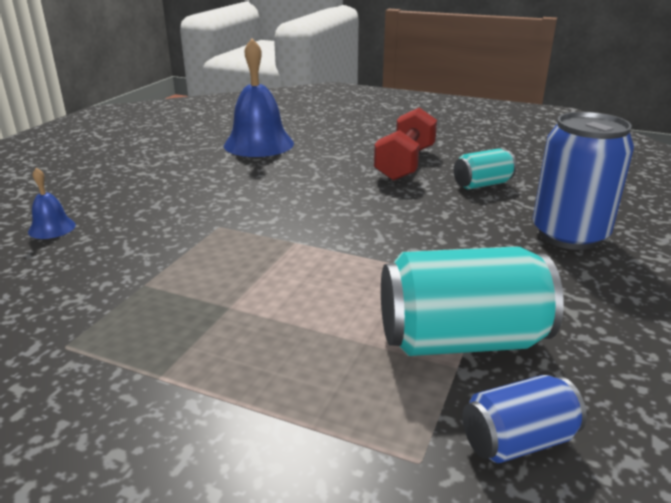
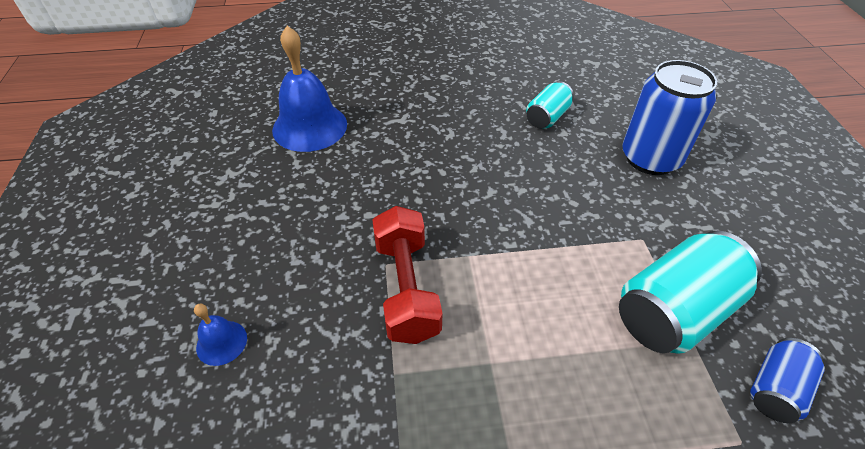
camera: 30 degrees left, 20 degrees up
red dumbbell [374,107,437,181] -> red dumbbell moved to [372,206,442,344]

